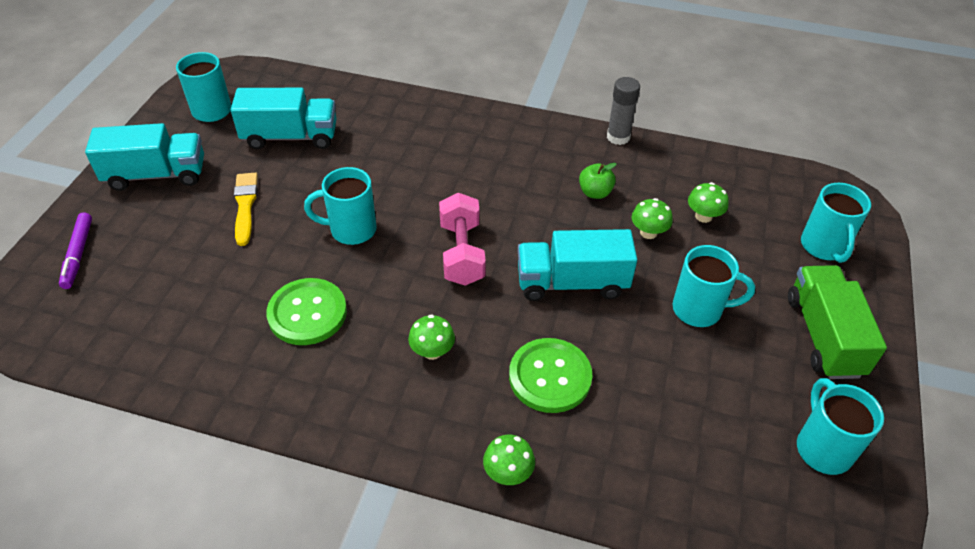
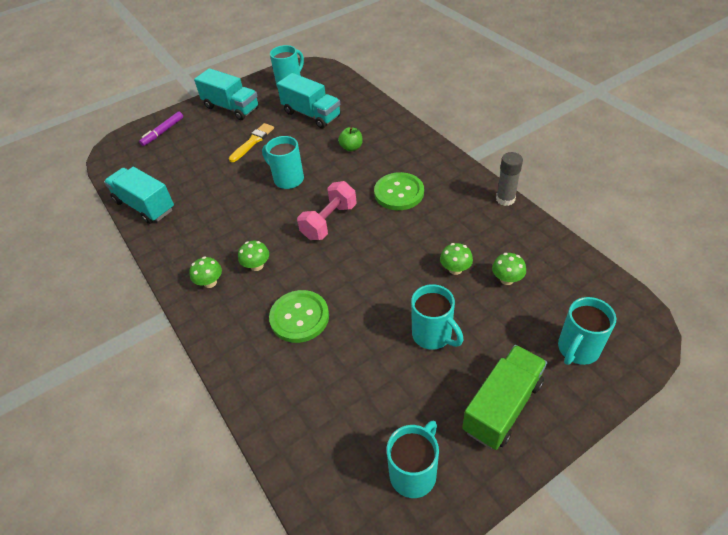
camera: 45 degrees right, 0 degrees up
green button [266,278,347,345] -> green button moved to [374,172,424,210]
green mushroom [483,435,535,485] -> green mushroom moved to [189,256,222,288]
turquoise truck [518,229,637,301] -> turquoise truck moved to [104,167,174,224]
green apple [579,163,617,199] -> green apple moved to [338,127,363,152]

